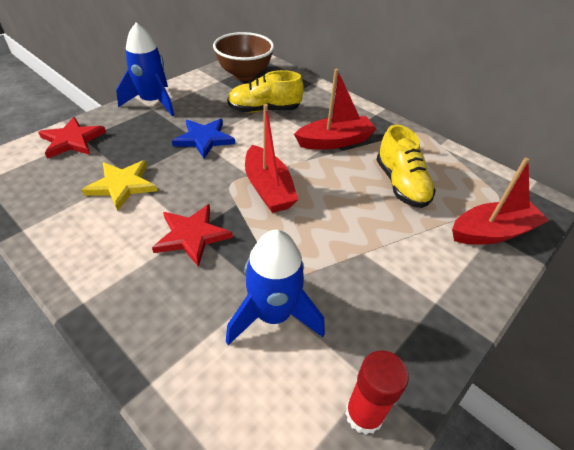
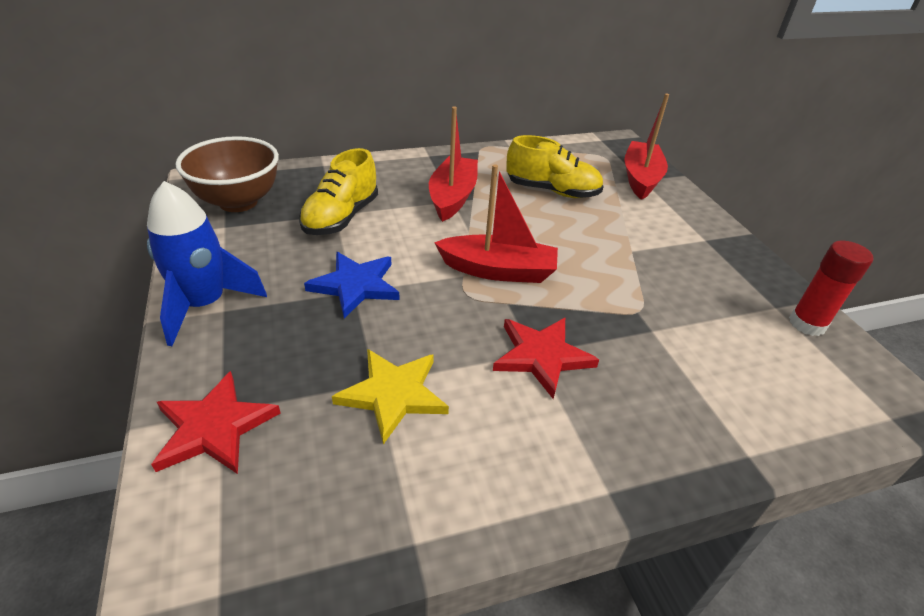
camera: 60 degrees left, 5 degrees down
blue rocket [226,230,325,345] -> none

